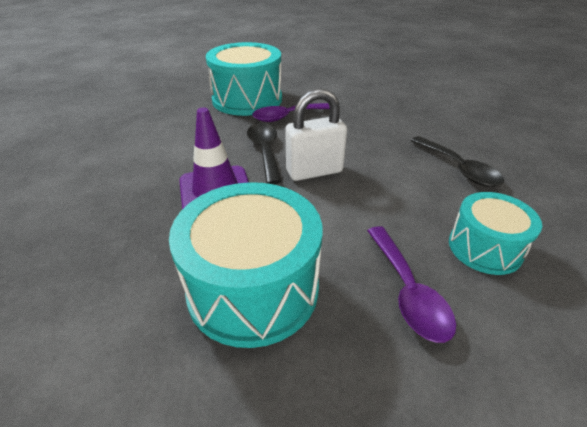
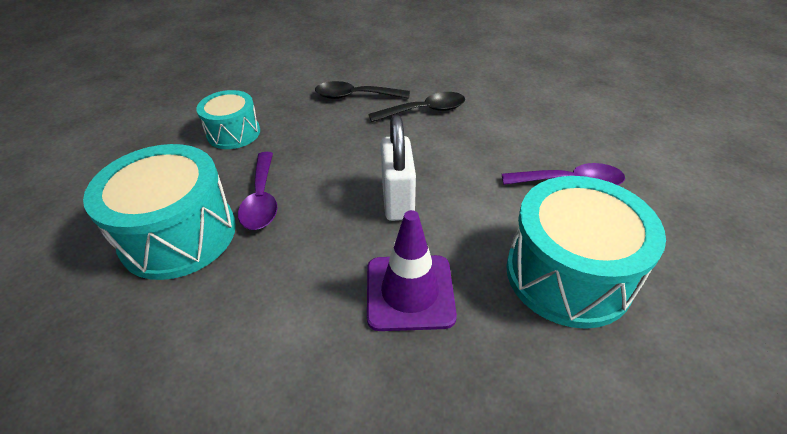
camera: 75 degrees left, 5 degrees up
black spoon [247,123,282,184] -> black spoon moved to [315,81,410,99]
turquoise drum [449,192,542,275] -> turquoise drum moved to [196,90,260,149]

